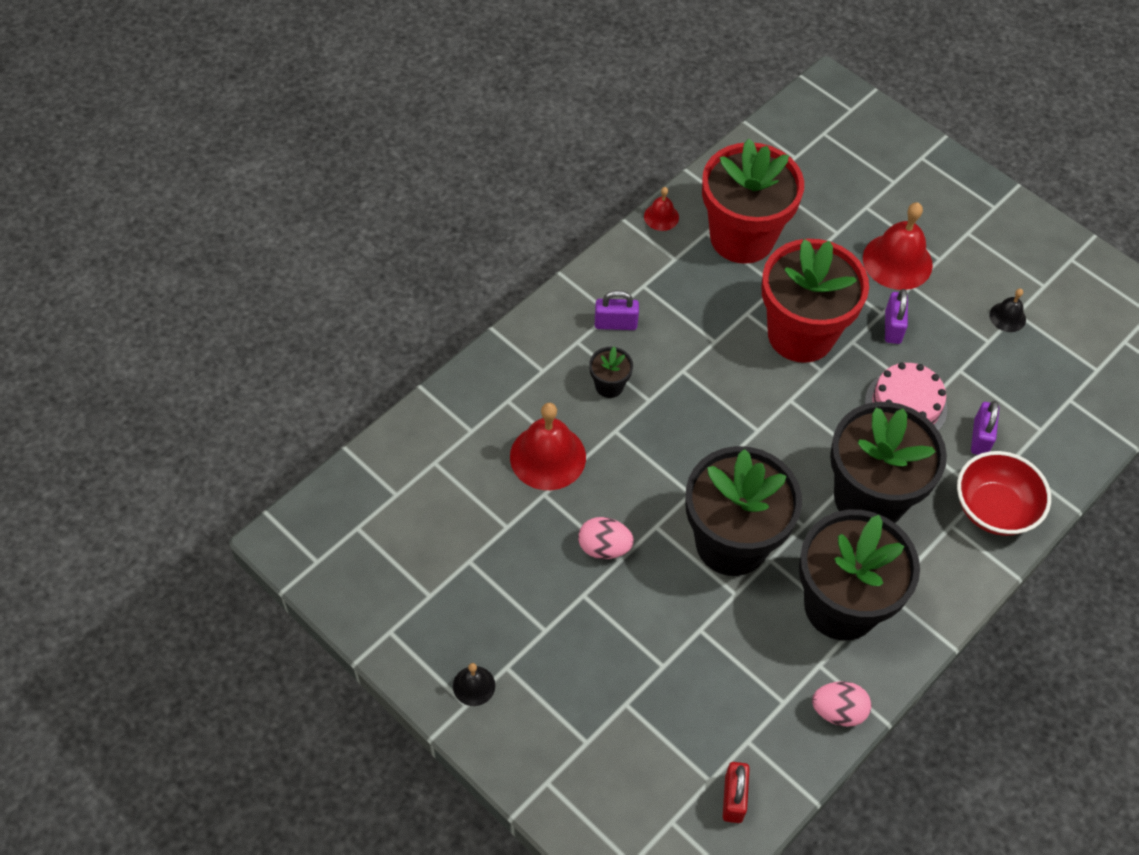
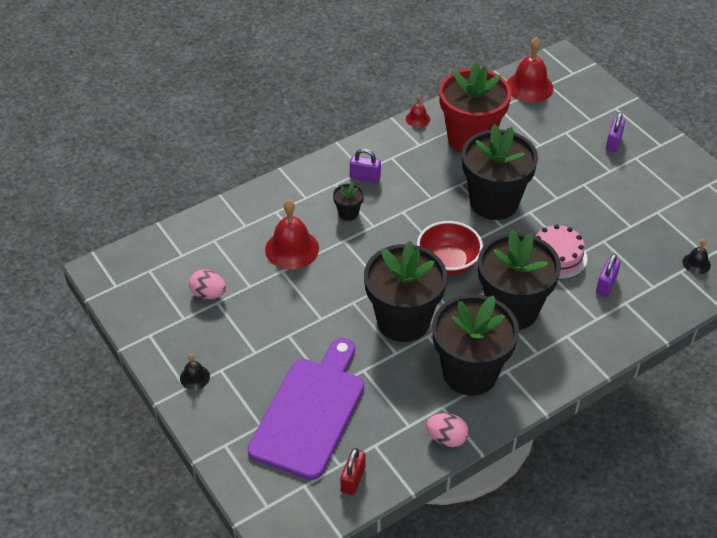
camera: 15 degrees right, 10 degrees down
pink egg [578,517,634,559] -> pink egg moved to [189,270,226,300]
red flower pot [762,239,869,363] -> black flower pot [462,124,538,220]
red bell [863,202,933,290] -> red bell moved to [507,37,553,103]
purple padlock [885,289,908,344] -> purple padlock moved to [606,112,625,152]
red bowl [957,451,1051,536] -> red bowl moved to [417,221,483,275]
black bell [989,289,1026,332] -> black bell moved to [682,239,711,274]
none -> purple cutting board [247,338,364,480]

